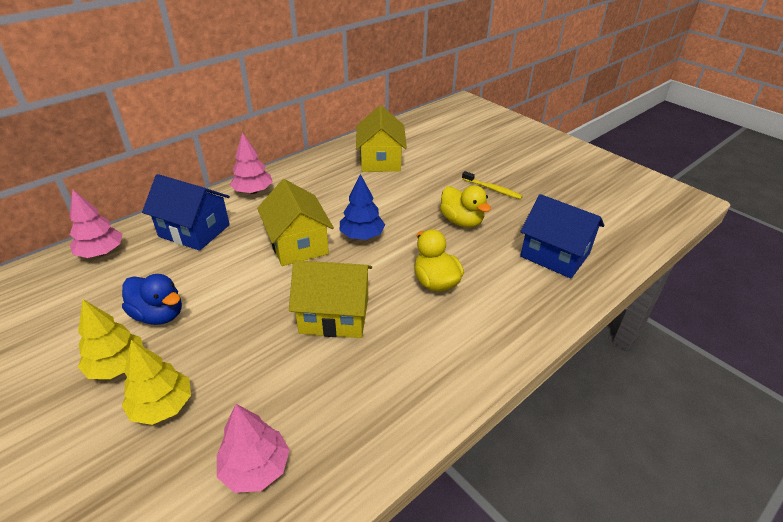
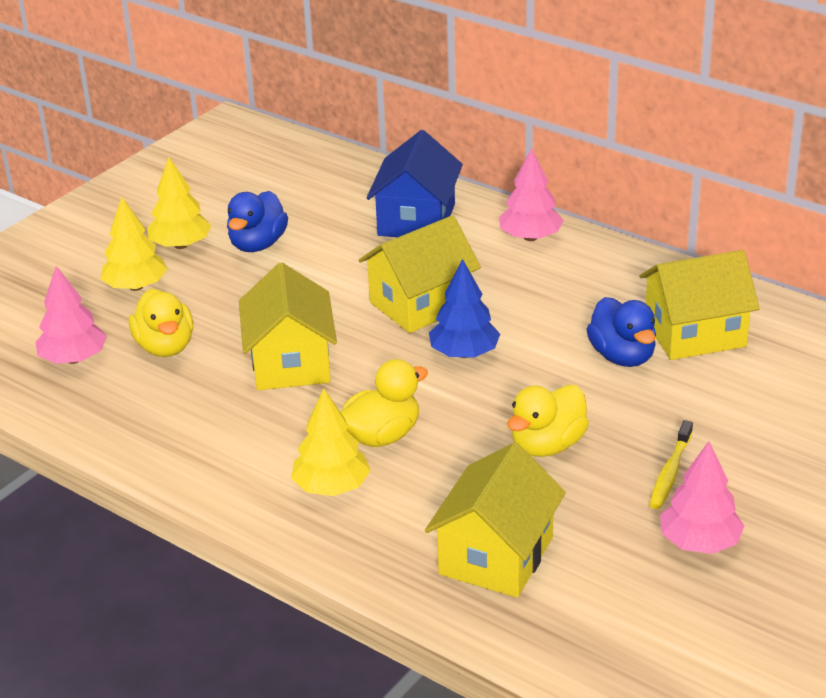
camera: 80 degrees right, 5 degrees down
pink tree [70,189,122,258] -> pink tree moved to [660,441,744,554]
blue house [520,194,604,279] -> yellow house [425,442,566,598]
none -> yellow duck [129,289,193,357]
none -> yellow tree [291,388,371,496]
none -> blue duck [586,297,656,367]

